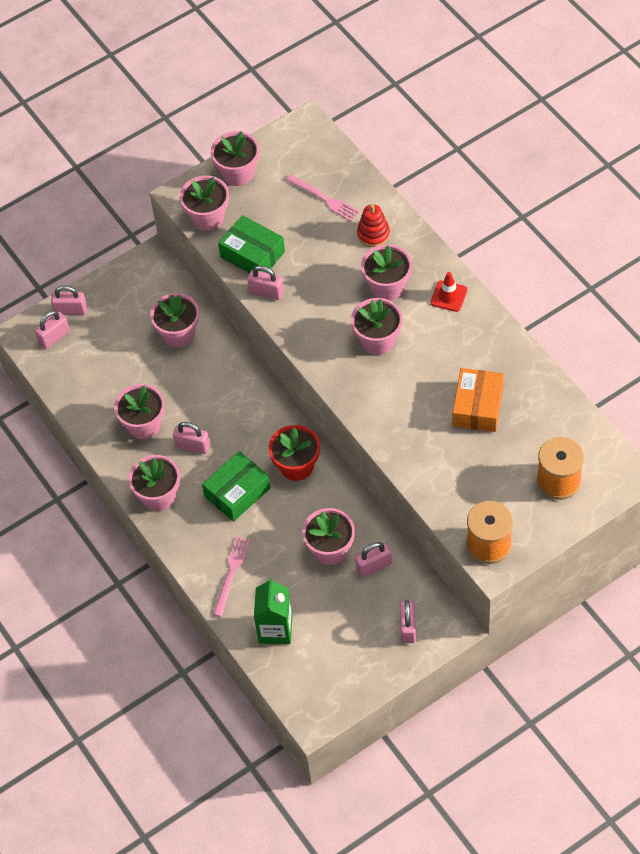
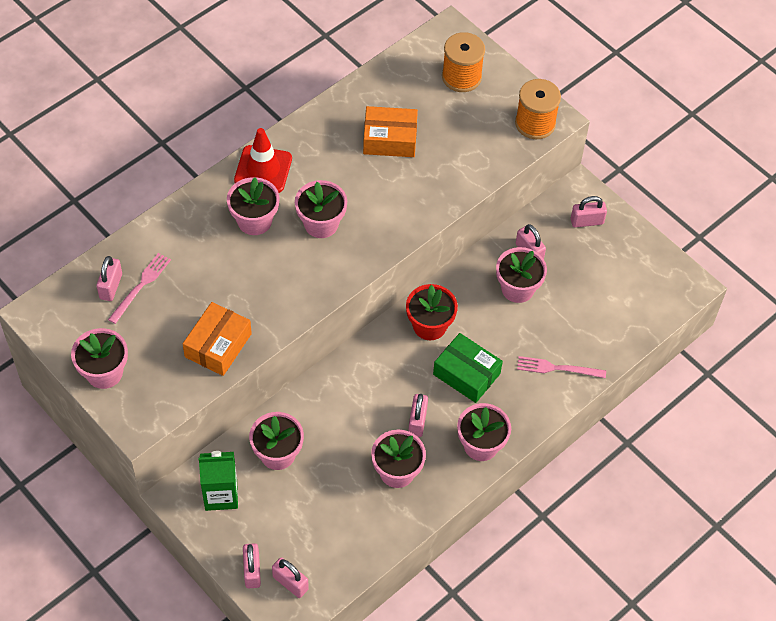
camera: 105 degrees left, 0 degrees up
pink flower pot [180,176,229,231] -> none
green box [218,215,285,273] -> orange box [183,302,252,376]
pink padlock [247,265,284,300] -> pink padlock moved to [96,256,122,301]
green carton [254,578,292,644] -> green carton moved to [199,451,238,511]
red stacking toy [357,204,390,247] -> none
red traffic cone [430,272,467,312] -> red traffic cone [234,128,292,193], size x1.60

